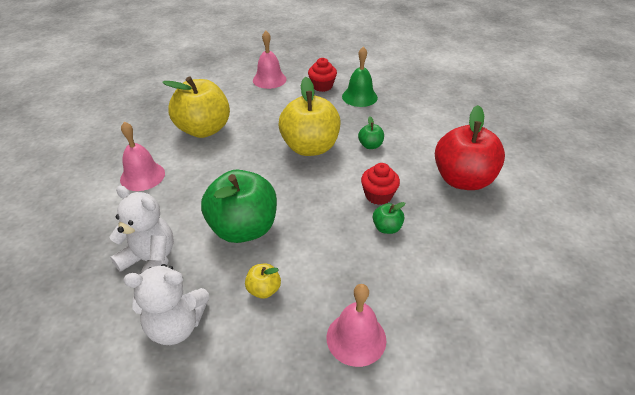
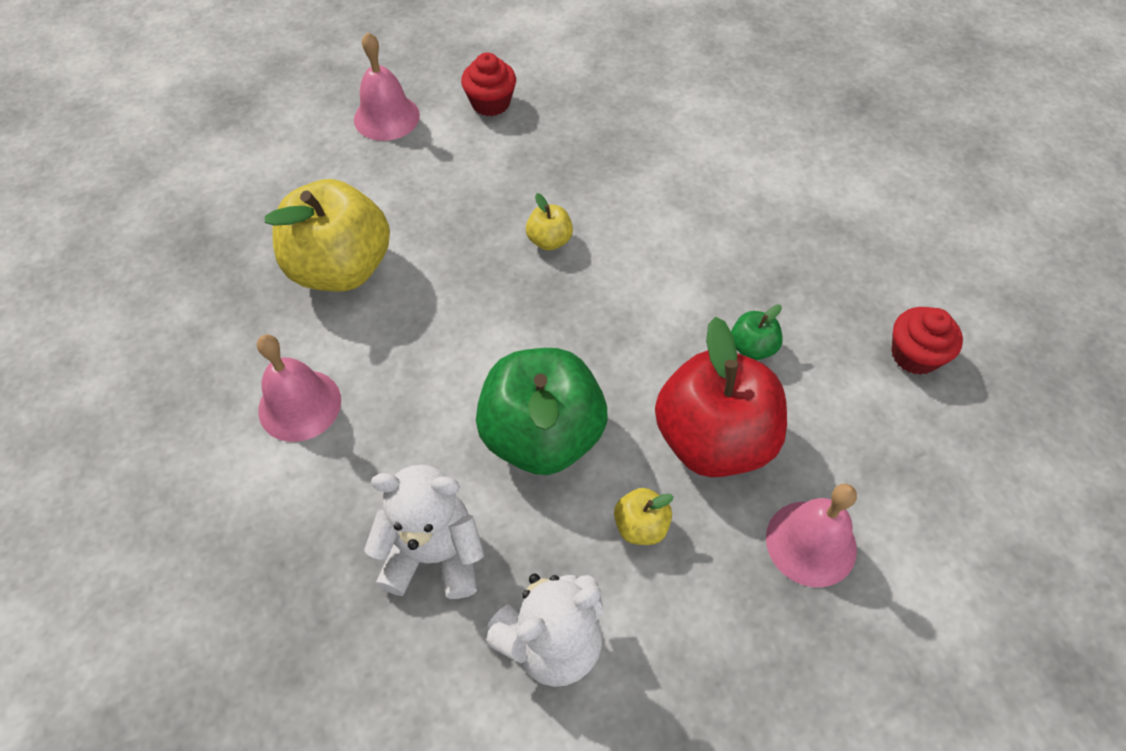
camera: 25 degrees left, 15 degrees up
yellow apple [278,77,340,156] -> yellow apple [526,193,573,251], size x0.43
green bell [342,46,378,107] -> none
green apple [358,116,384,149] -> none
red cupcake [361,163,400,205] -> red cupcake moved to [892,307,963,375]
red apple [435,105,505,190] -> red apple moved to [655,317,787,477]

